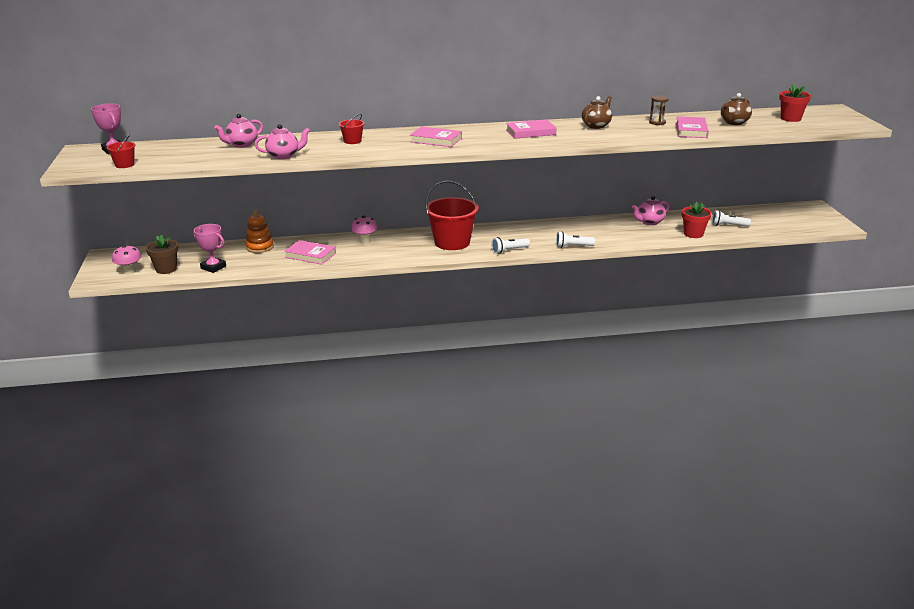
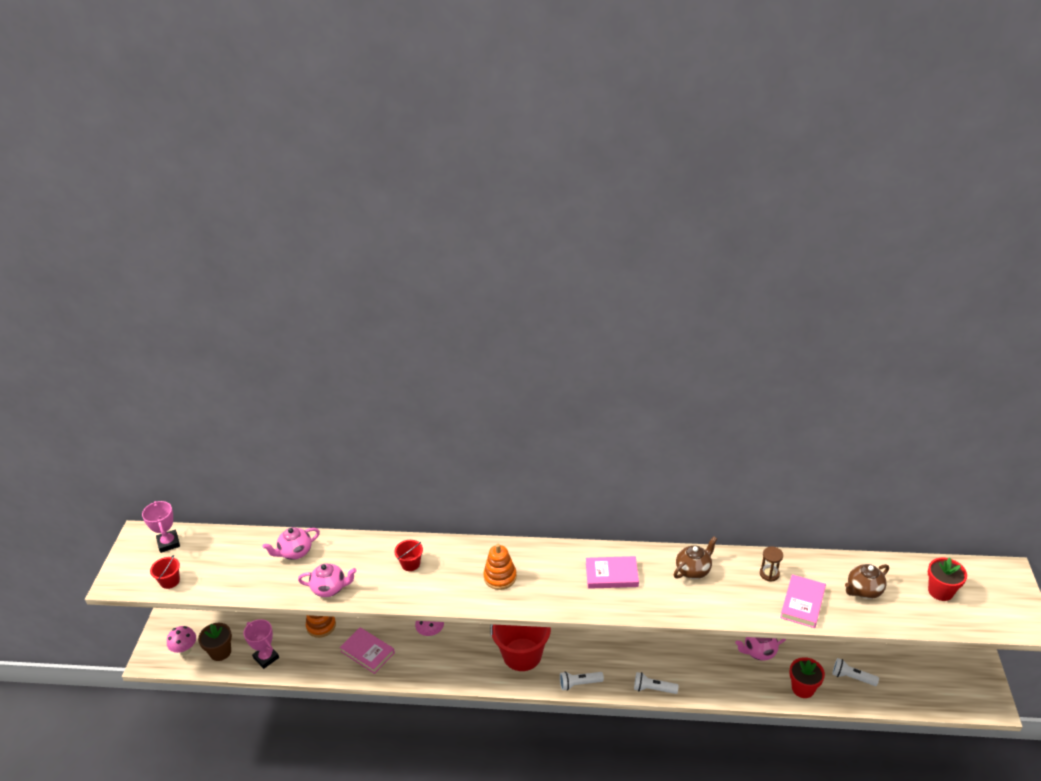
camera: 15 degrees right, 10 degrees up
pink book [410,126,462,147] -> orange stacking toy [483,544,517,590]

